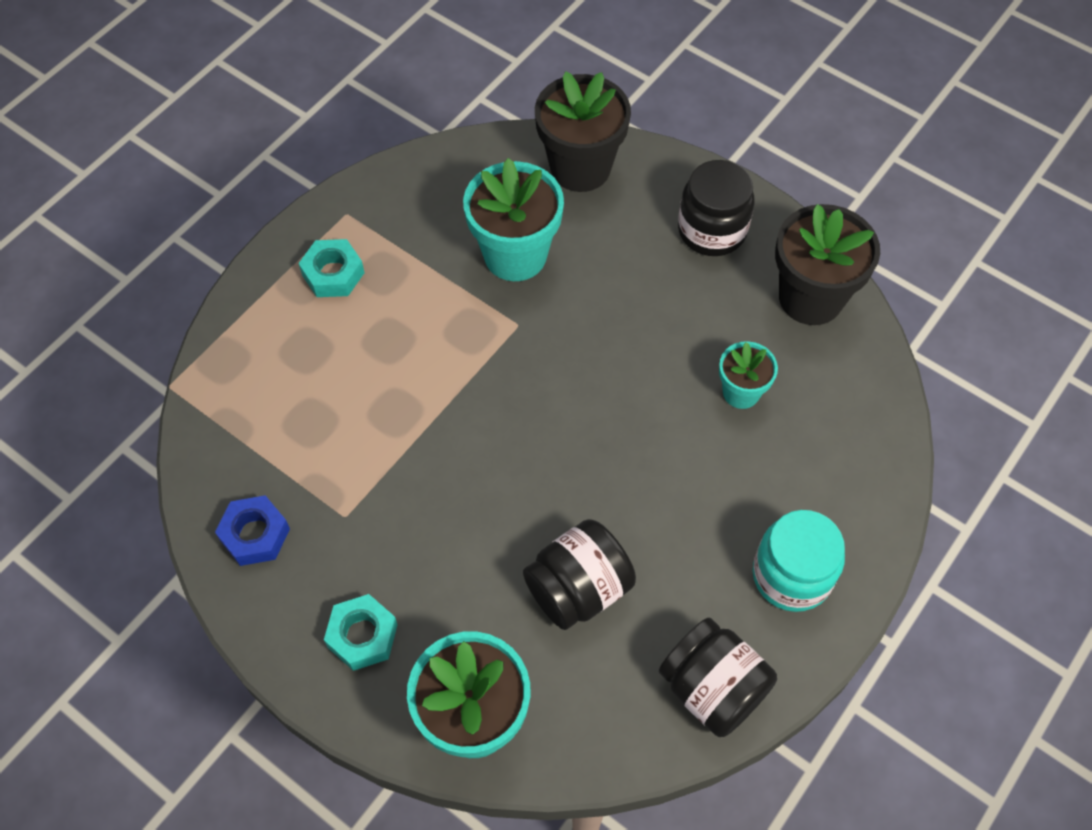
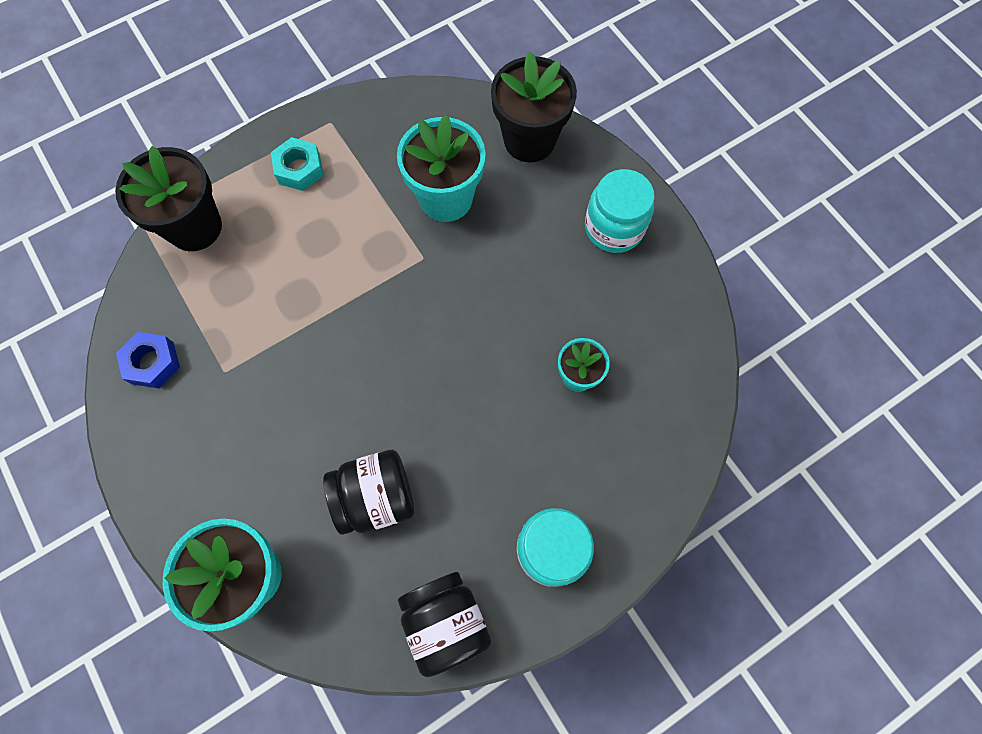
camera: 20 degrees right, 10 degrees up
turquoise nut [324,594,398,671] -> none
black jar [678,160,754,256] -> turquoise jar [585,169,655,253]
black flower pot [775,204,880,325] -> black flower pot moved to [115,146,222,251]

